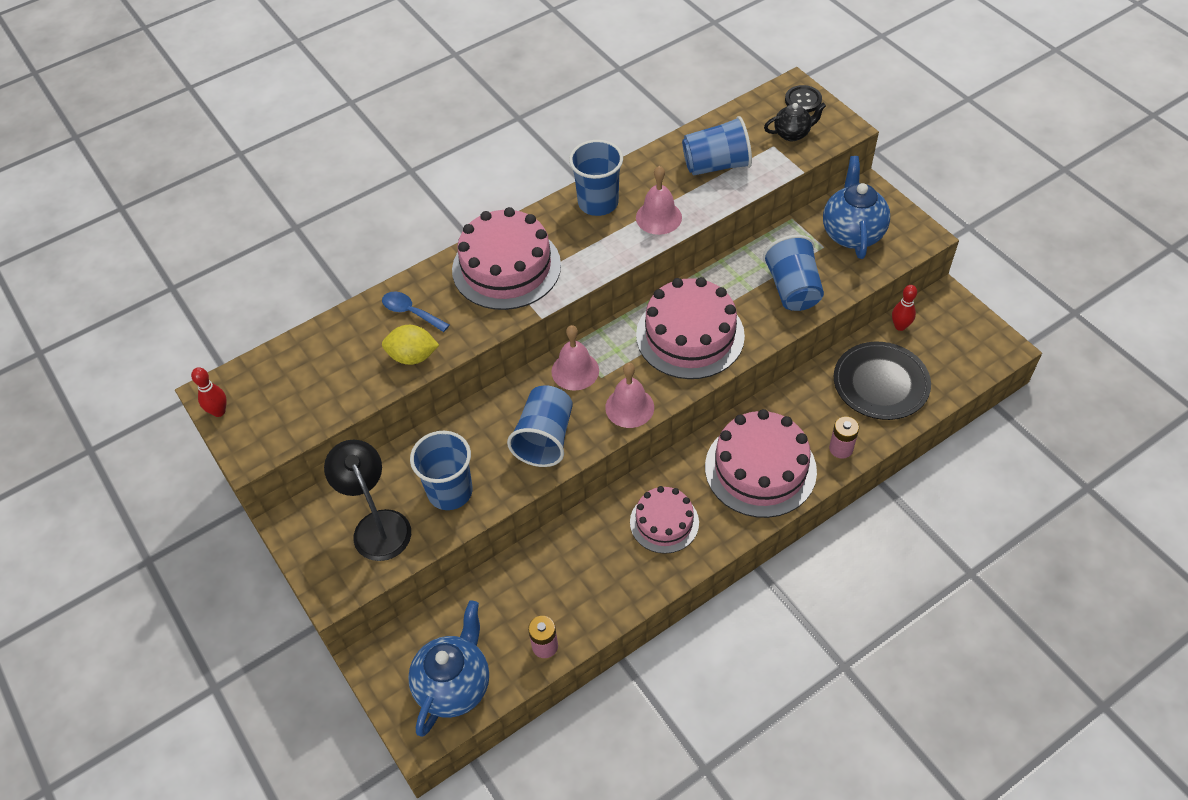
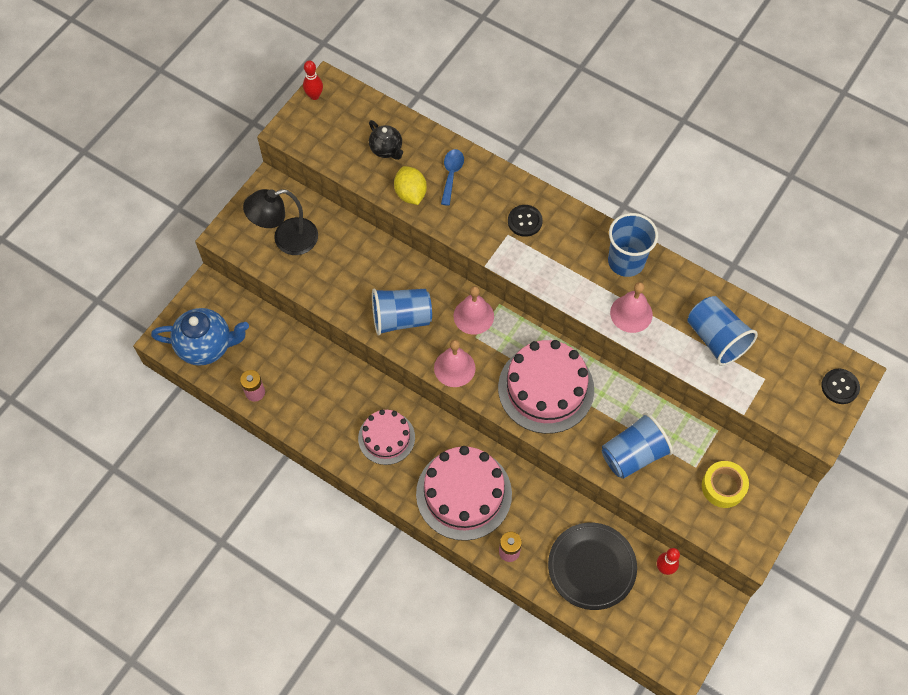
camera: 65 degrees right, 10 degrees up
black lamp [324,440,411,561] -> black lamp turned 150 degrees counterclockwise [243,189,318,255]
blue cup [410,431,473,510] -> none
pink cake [452,207,561,310] -> black button [508,205,543,237]
black teapot [764,103,826,141] -> black teapot moved to [369,120,403,160]
blue teapot [823,156,890,259] -> yellow tape [702,461,749,508]

